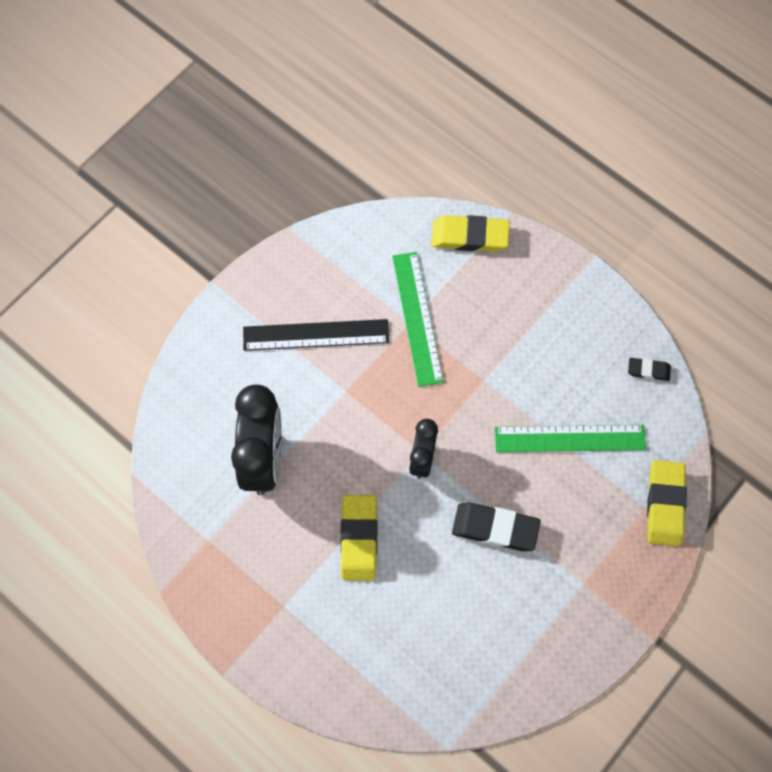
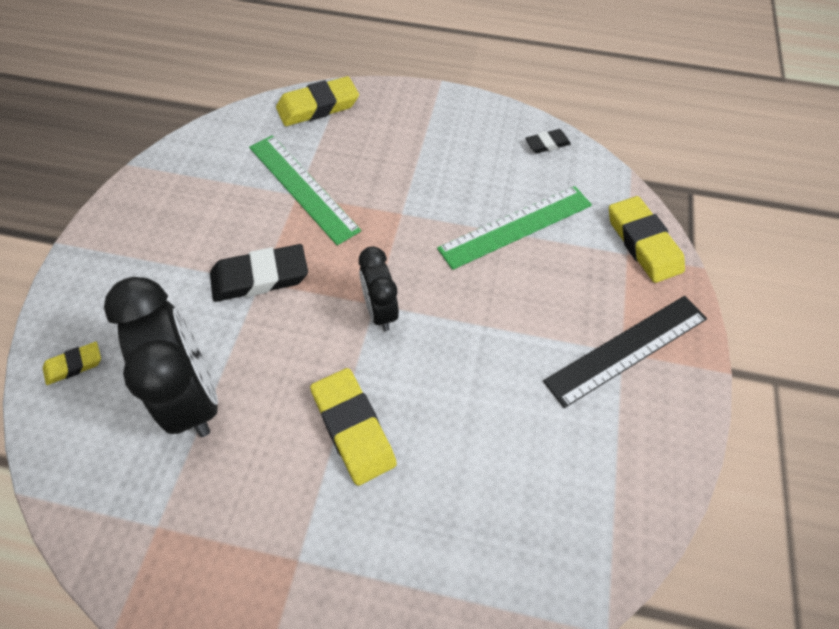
camera: 30 degrees left, 10 degrees down
black ruler [243,319,389,351] -> black ruler moved to [543,296,707,408]
black eraser [452,502,541,551] -> black eraser moved to [210,244,308,302]
none -> yellow eraser [43,342,101,385]

